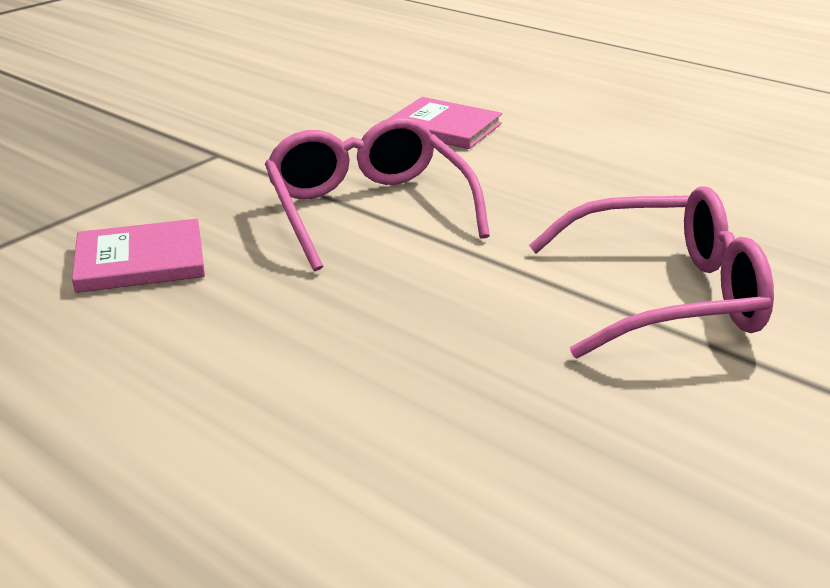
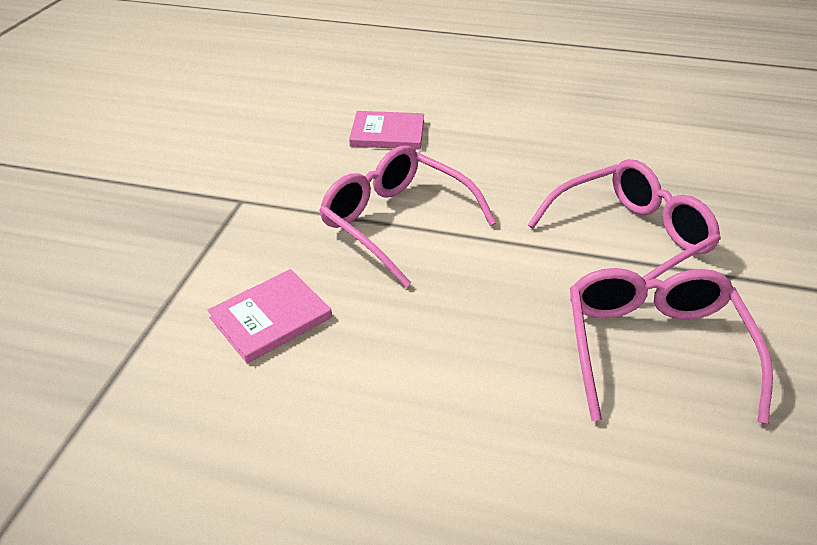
camera: 25 degrees left, 10 degrees up
none -> pink glasses [570,268,773,424]

